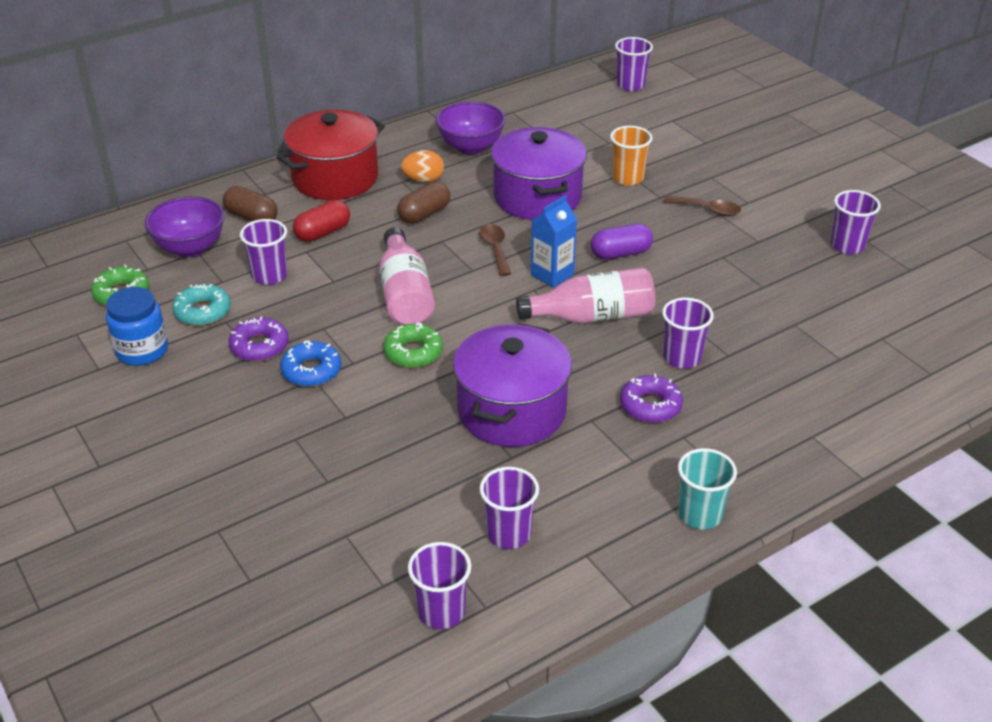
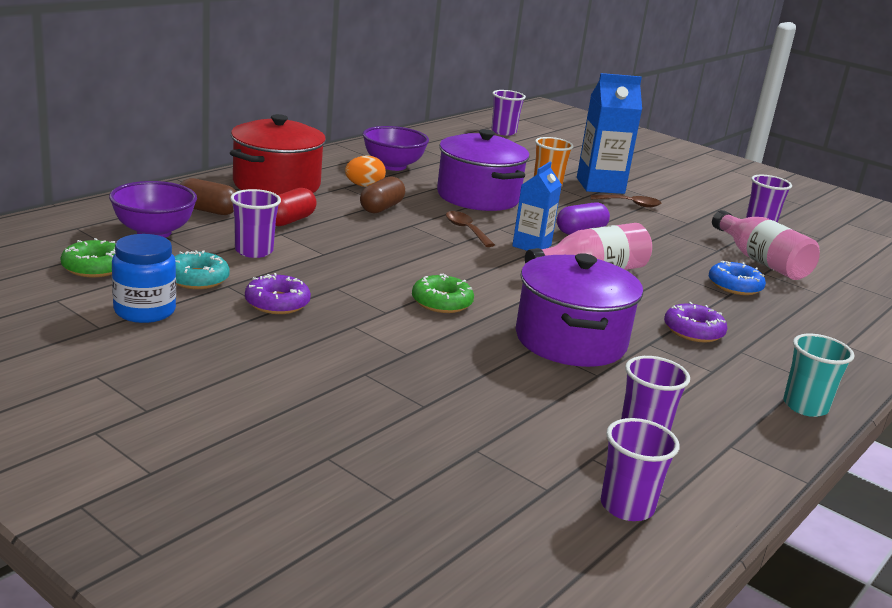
camera: 20 degrees left, 15 degrees down
blue donut [280,340,341,387] -> blue donut moved to [709,261,766,295]
pink bottle [379,227,435,325] -> pink bottle moved to [712,210,820,280]
purple cup [662,298,714,369] -> none
none -> blue carton [577,73,642,194]

